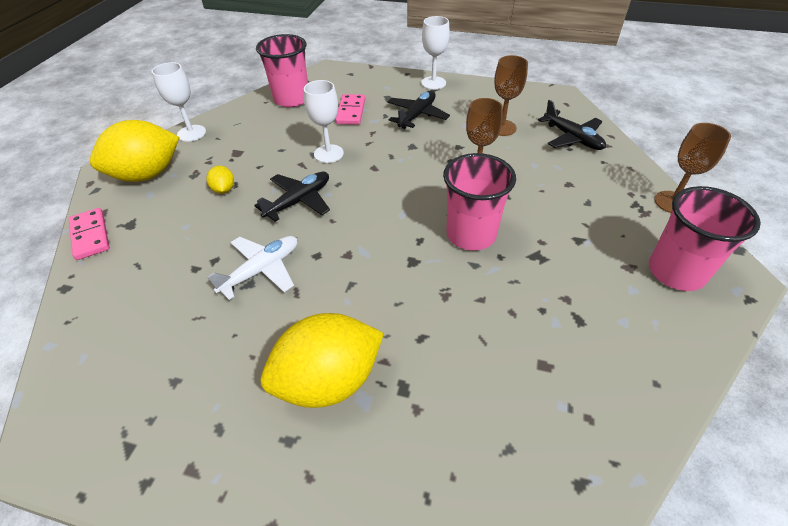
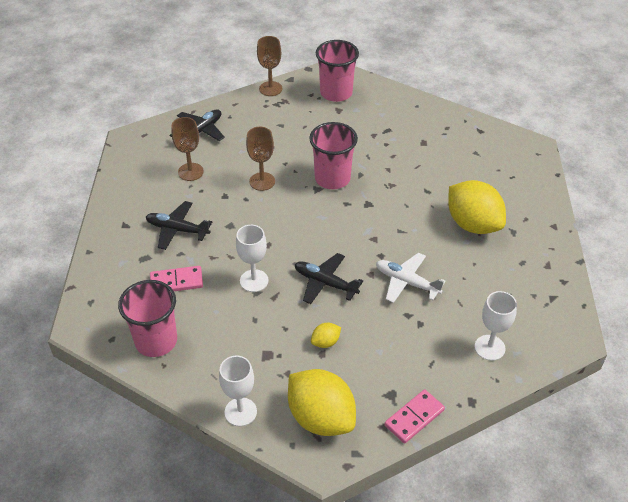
camera: 105 degrees left, 0 degrees up
white goblet [421,16,450,90] -> white goblet moved to [475,291,517,361]

